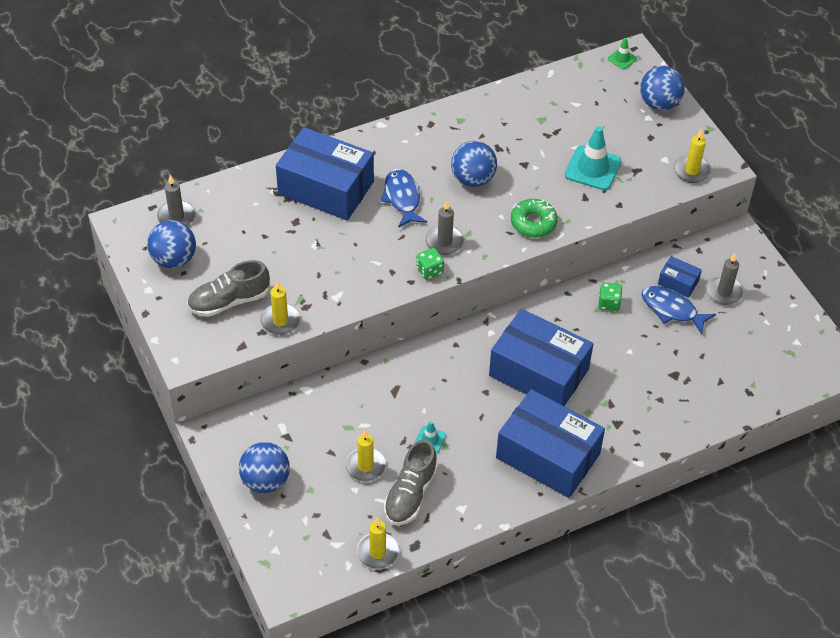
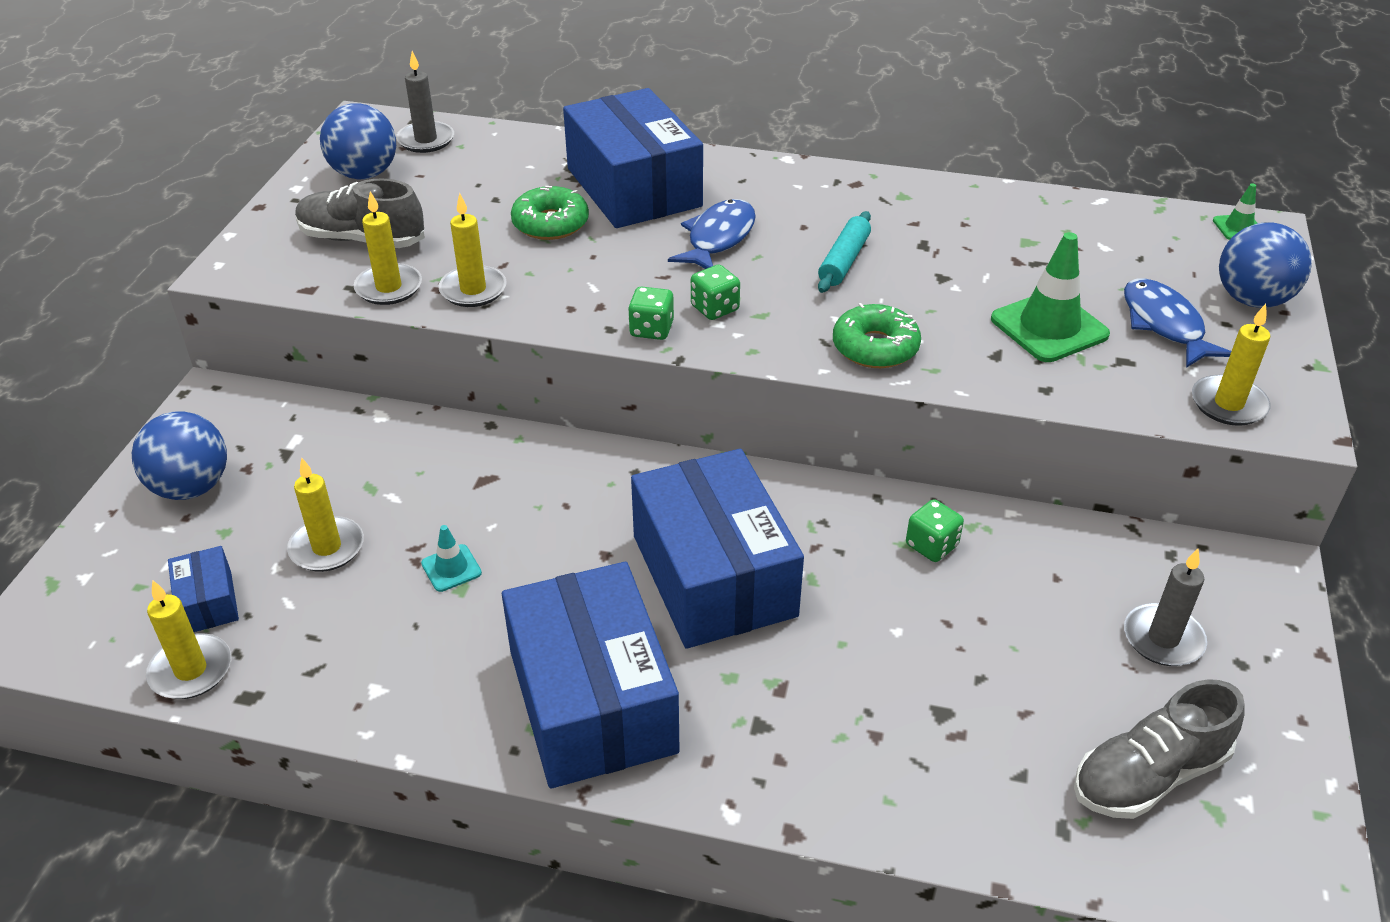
camera: 40 degrees right, 10 degrees down
grey shoe [384,440,438,525] -> grey shoe moved to [1074,679,1245,819]
grey candle [426,200,464,255] -> green dice [691,265,740,320]
blue ball [451,141,497,187] -> turquoise rolling pin [818,211,871,293]
turquoise traffic cone [565,126,622,190] -> green traffic cone [991,232,1110,362]
blue fish [642,286,716,335] -> blue fish moved to [1124,278,1231,368]
blue box [658,256,702,298] -> blue box moved to [168,546,239,632]
none -> yellow candle [438,193,507,307]
none -> green donut [511,186,589,240]

